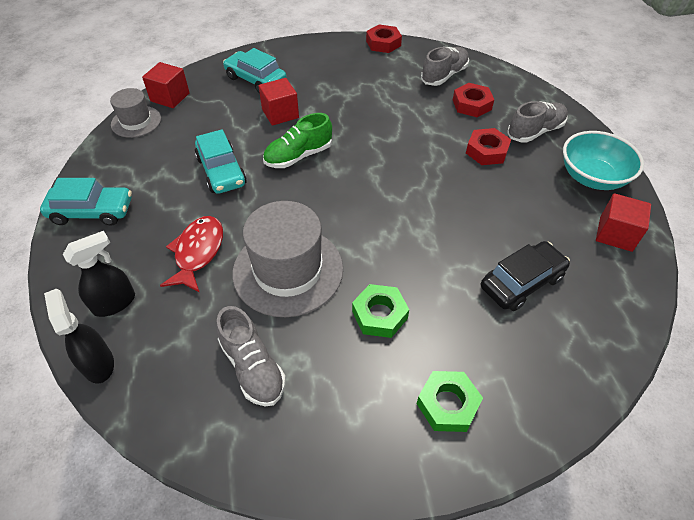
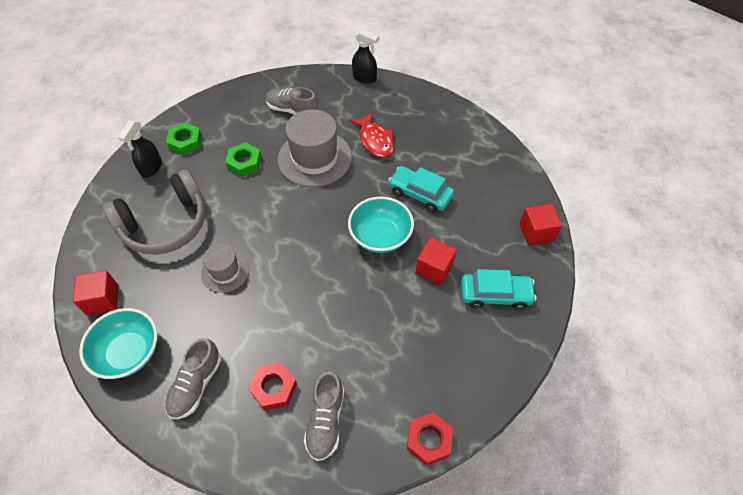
camera: 145 degrees right, 5 degrees up
turquoise car [40,178,132,226] -> none
black spray bottle [63,231,135,317] -> black spray bottle moved to [118,121,162,178]
grey hat [110,88,161,138] -> grey hat moved to [201,244,249,293]
green shoe [263,113,332,168] -> turquoise bowl [348,196,414,253]
red nut [466,128,511,165] -> none
black car [481,241,570,311] -> grey headphones [103,170,205,255]

